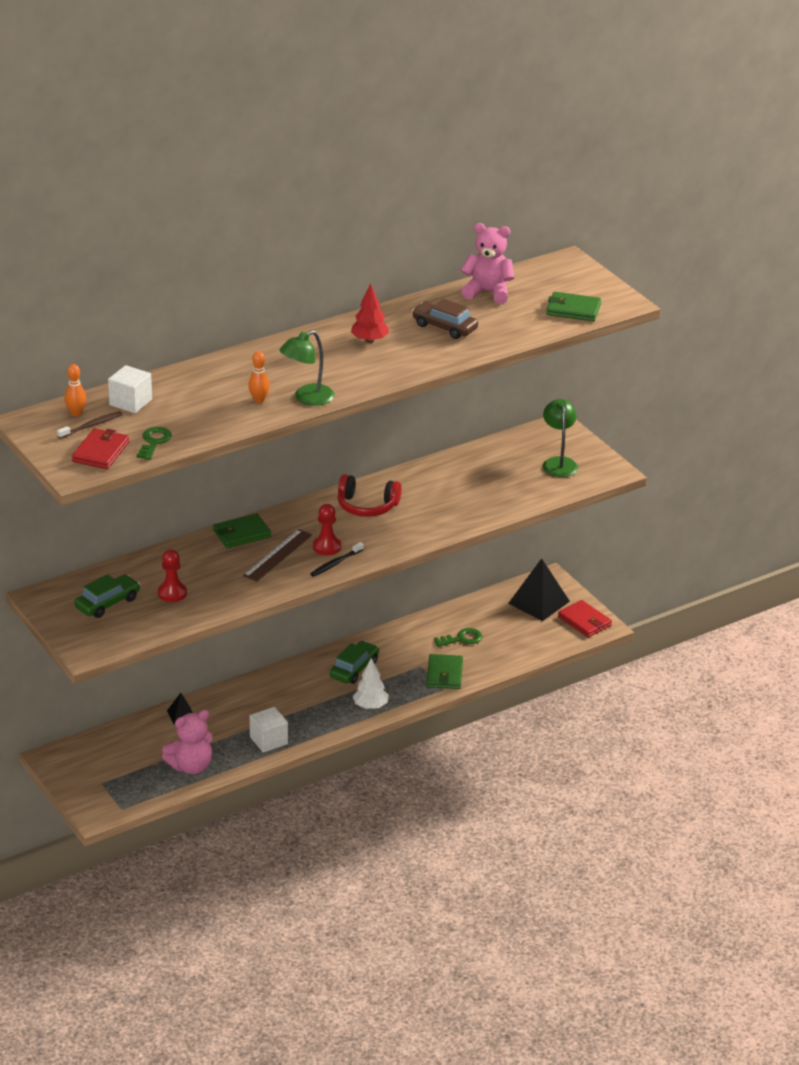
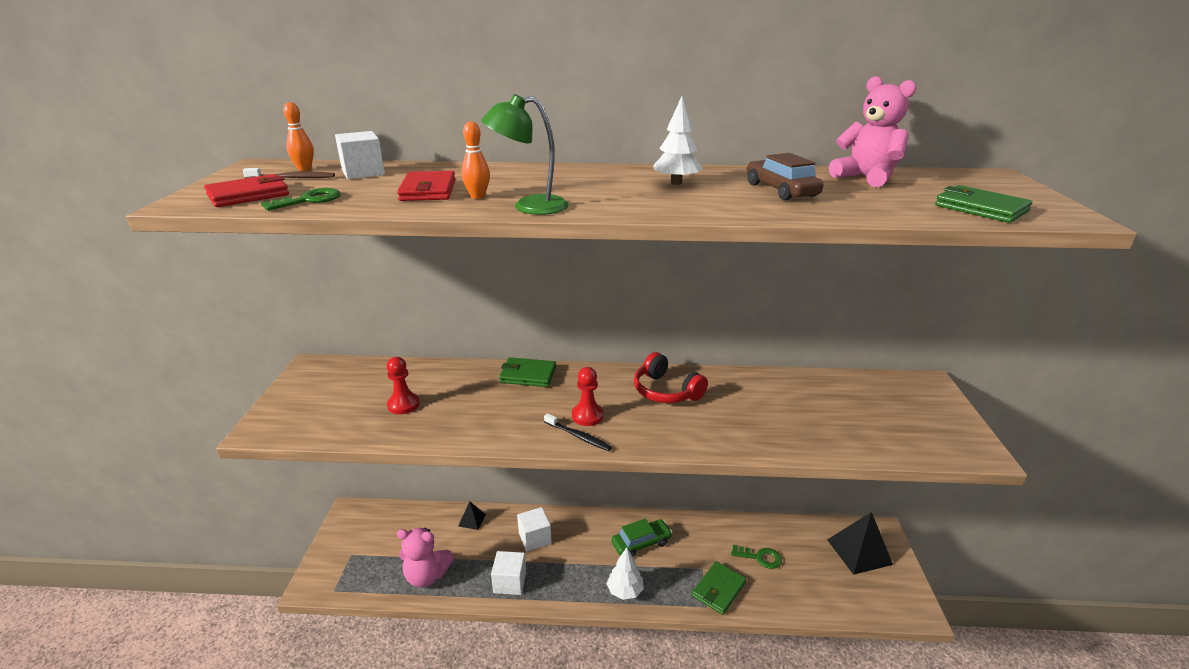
camera: 35 degrees right, 5 degrees down
green car [74,574,140,618] -> none
brown ruler [243,529,312,582] -> none
black toothbrush [310,542,364,577] -> black toothbrush turned 135 degrees counterclockwise [544,413,612,451]
red tree [351,283,389,343] -> white tree [653,96,702,185]
green lamp [543,399,578,477] -> none
red wallet [558,600,612,637] -> red wallet moved to [397,171,456,201]
none -> white cube [517,507,551,552]

